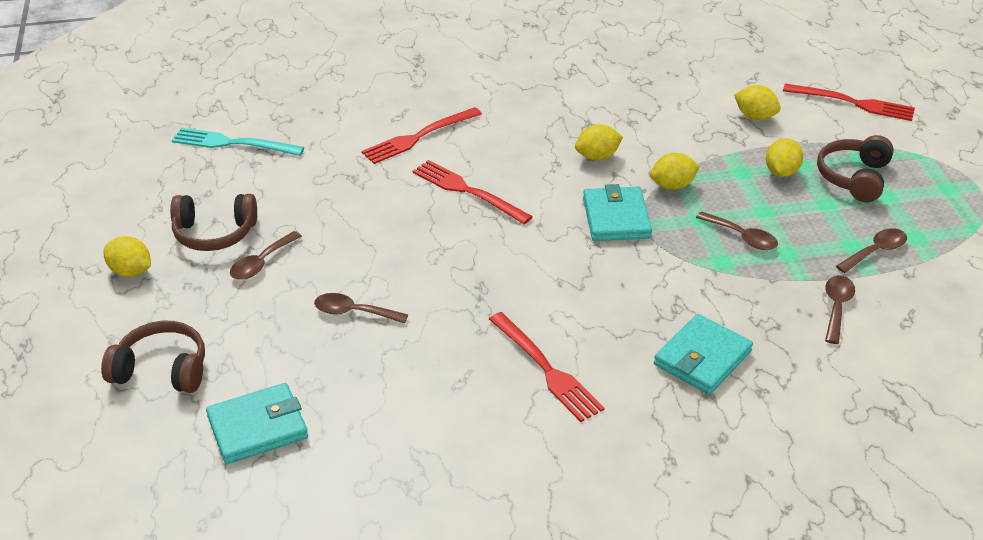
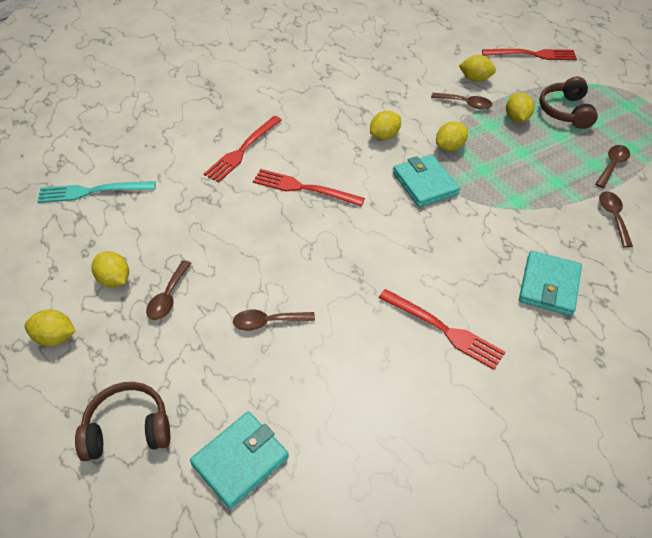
camera: 20 degrees left, 10 degrees up
brown headphones [170,194,257,251] -> yellow lemon [92,251,129,287]
brown spoon [696,211,778,250] -> brown spoon moved to [431,93,492,109]

